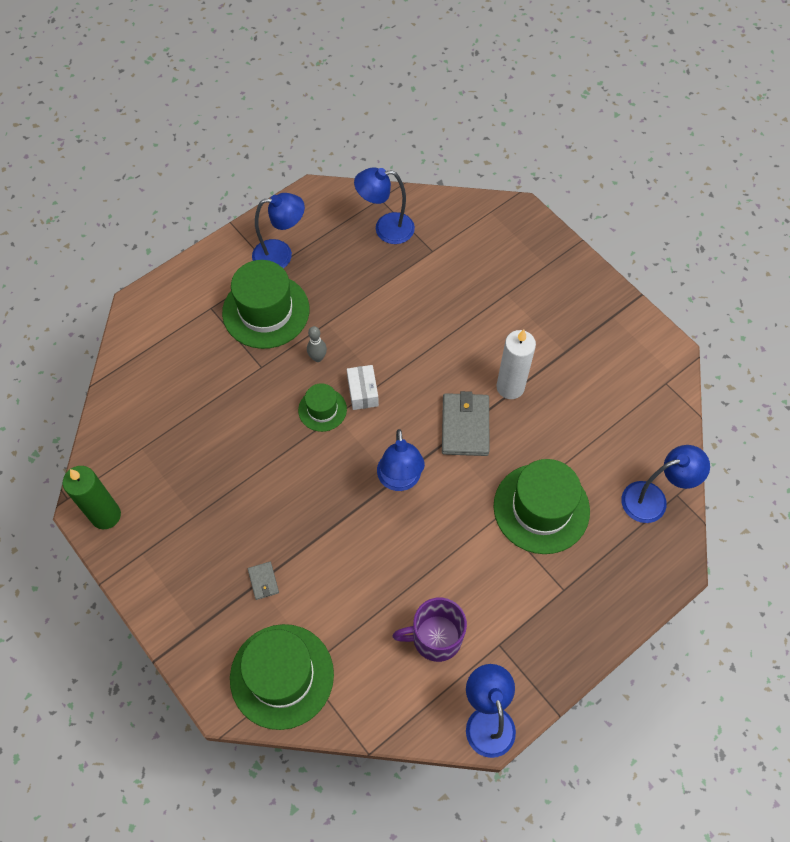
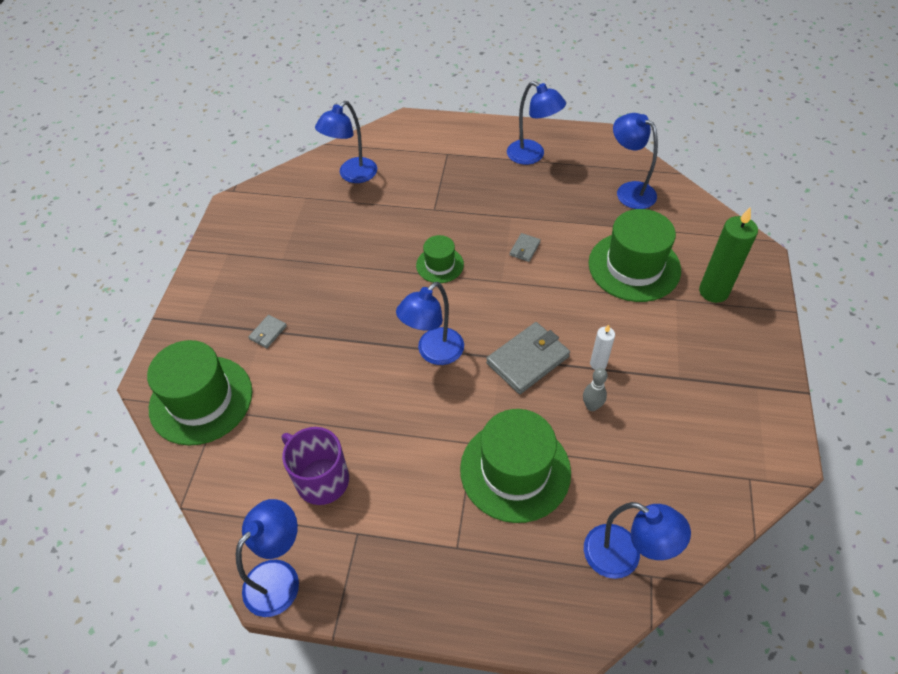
camera: 50 degrees right, 10 degrees down
green candle [62,466,121,529] -> green candle moved to [699,207,758,303]
green hat [222,260,309,349] -> green hat moved to [588,209,681,302]
grey bowling pin [307,326,327,362] -> grey bowling pin moved to [583,368,608,411]
white box [347,365,379,410] -> none
white candle [496,329,536,399] -> white candle [590,324,615,370], size x0.54
none -> blue lamp [315,101,377,183]
none -> grey wallet [510,233,541,262]

